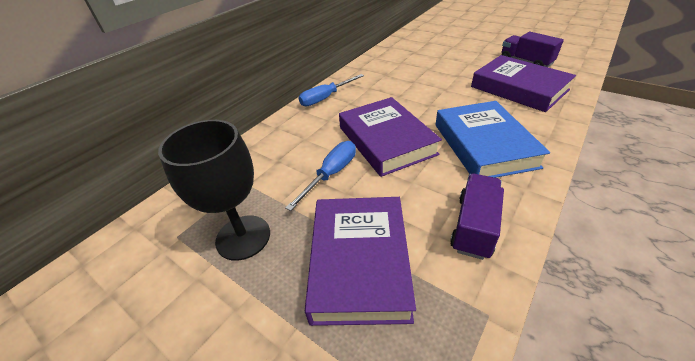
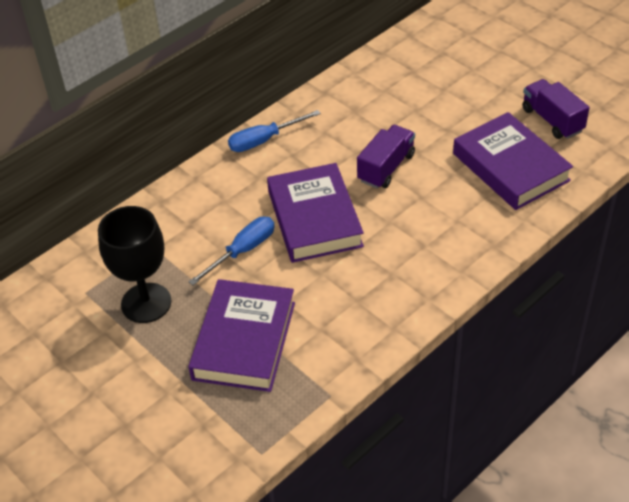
camera: 10 degrees right, 5 degrees up
blue book [435,101,550,178] -> none
purple truck [450,173,504,260] -> purple truck moved to [357,125,415,189]

